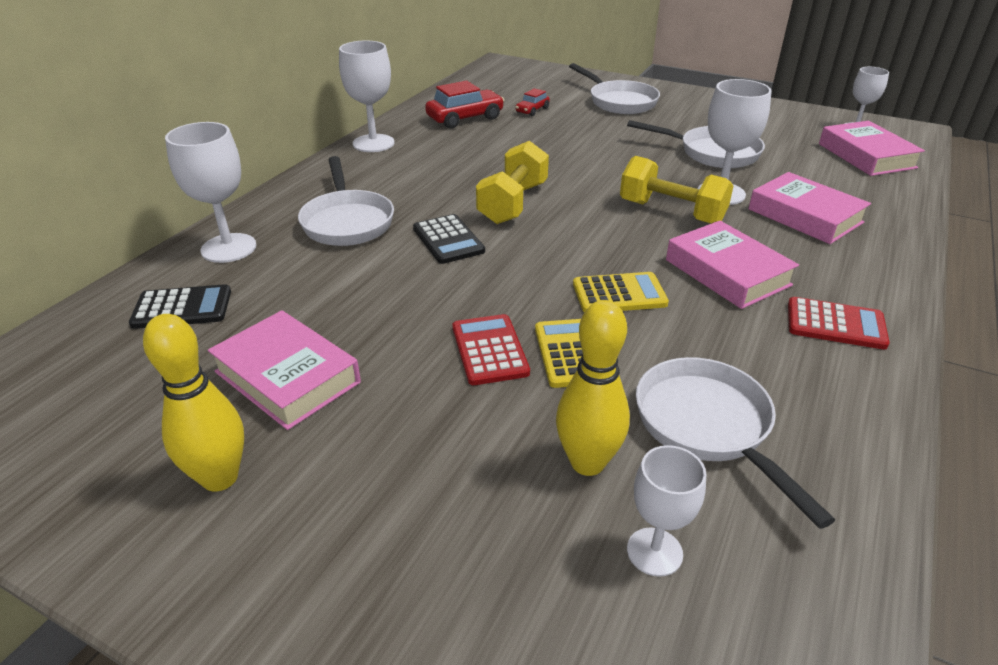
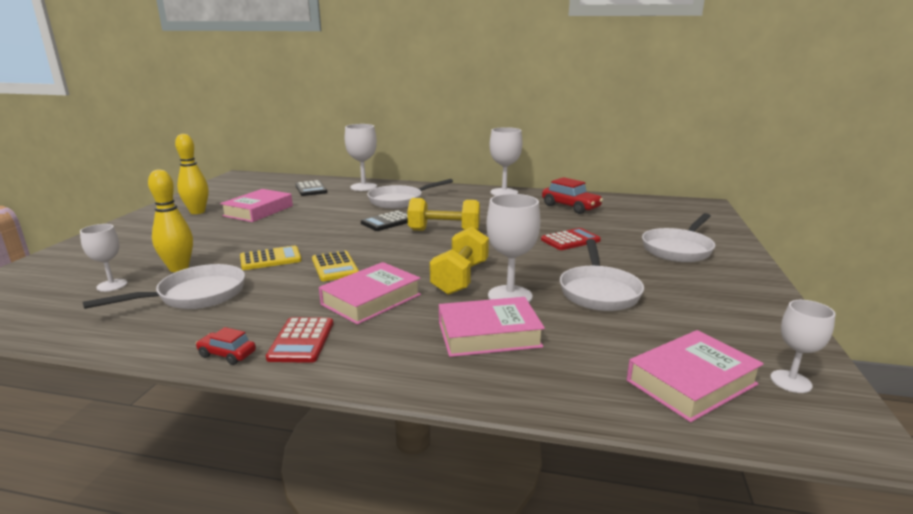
camera: 75 degrees right, 15 degrees down
red calculator [452,314,530,385] -> red calculator moved to [541,228,601,250]
red car [515,88,550,116] -> red car moved to [196,327,256,365]
pink book [748,172,871,244] -> pink book turned 45 degrees clockwise [439,297,545,357]

